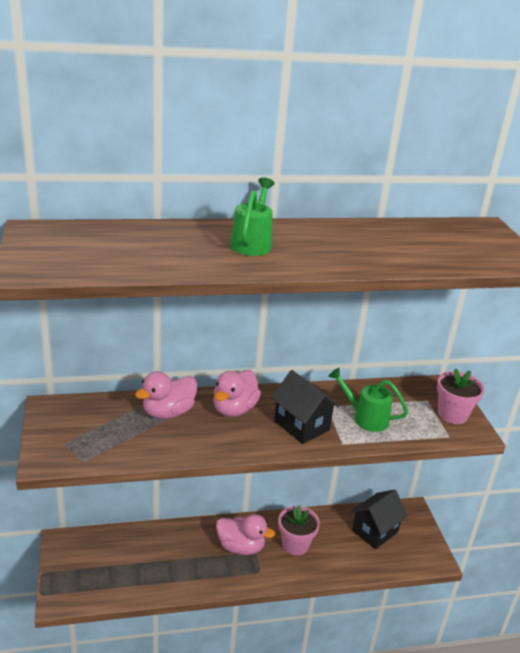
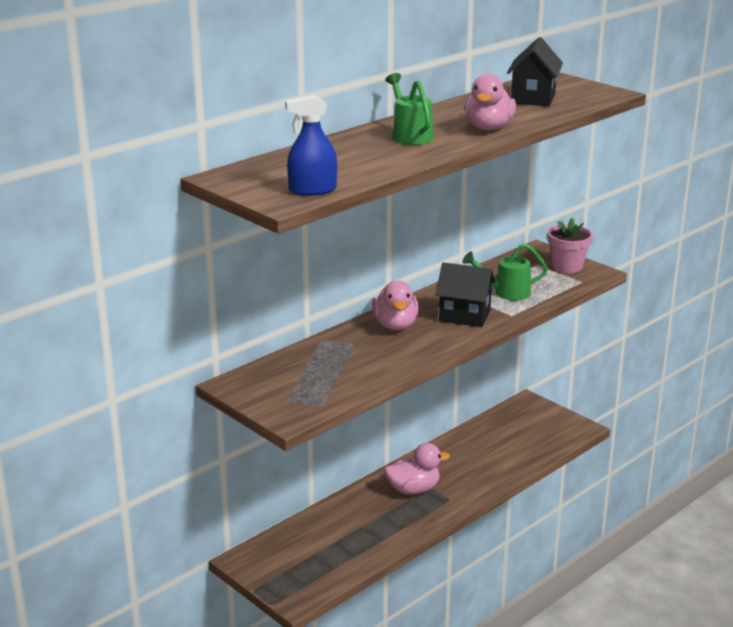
camera: 30 degrees left, 5 degrees down
pink duck [135,371,197,419] -> pink duck moved to [465,74,516,130]
pink flower pot [278,505,320,556] -> none
black house [351,489,408,549] -> black house moved to [507,37,563,106]
none -> blue spray bottle [285,95,337,196]

